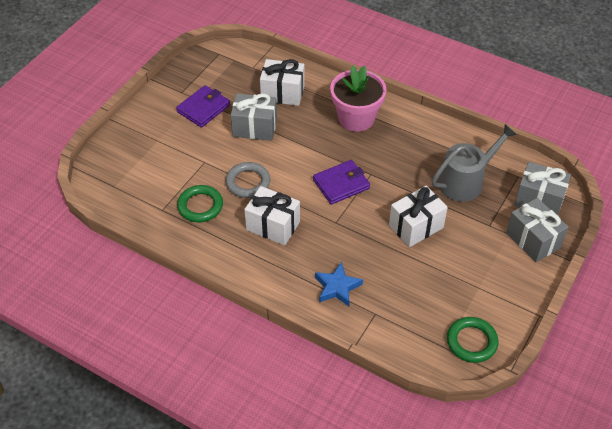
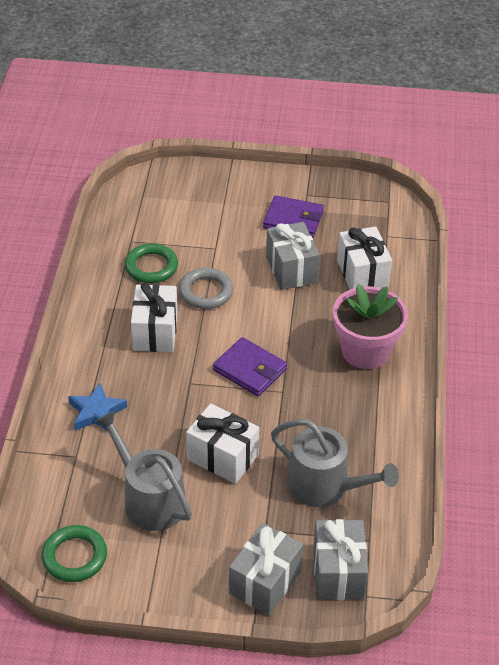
camera: 65 degrees right, 5 degrees down
none -> grey watering can [95,410,192,531]

